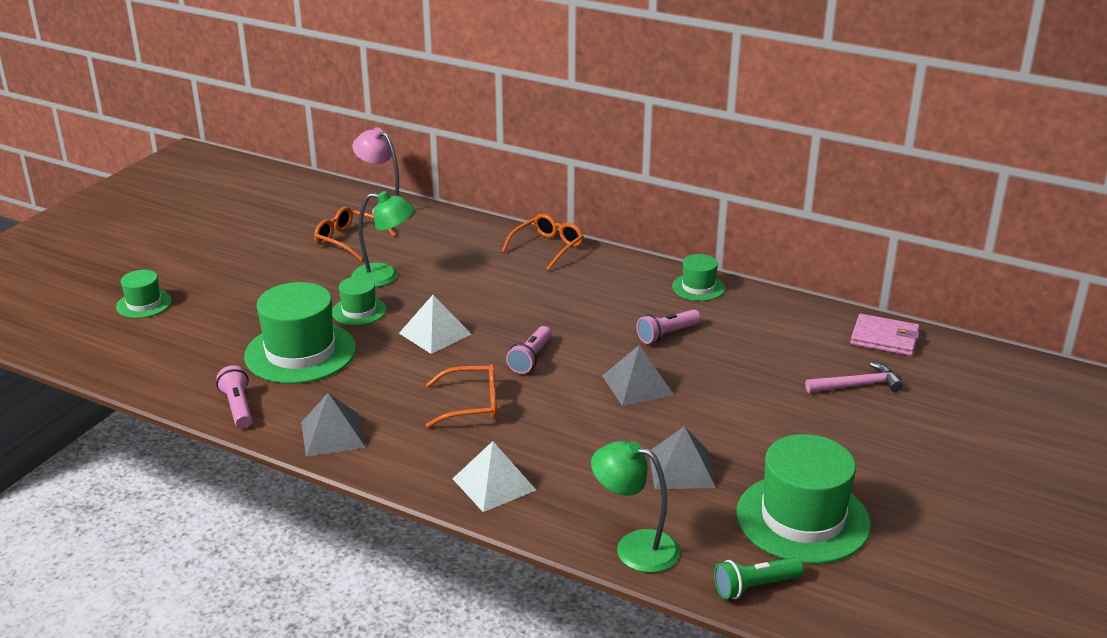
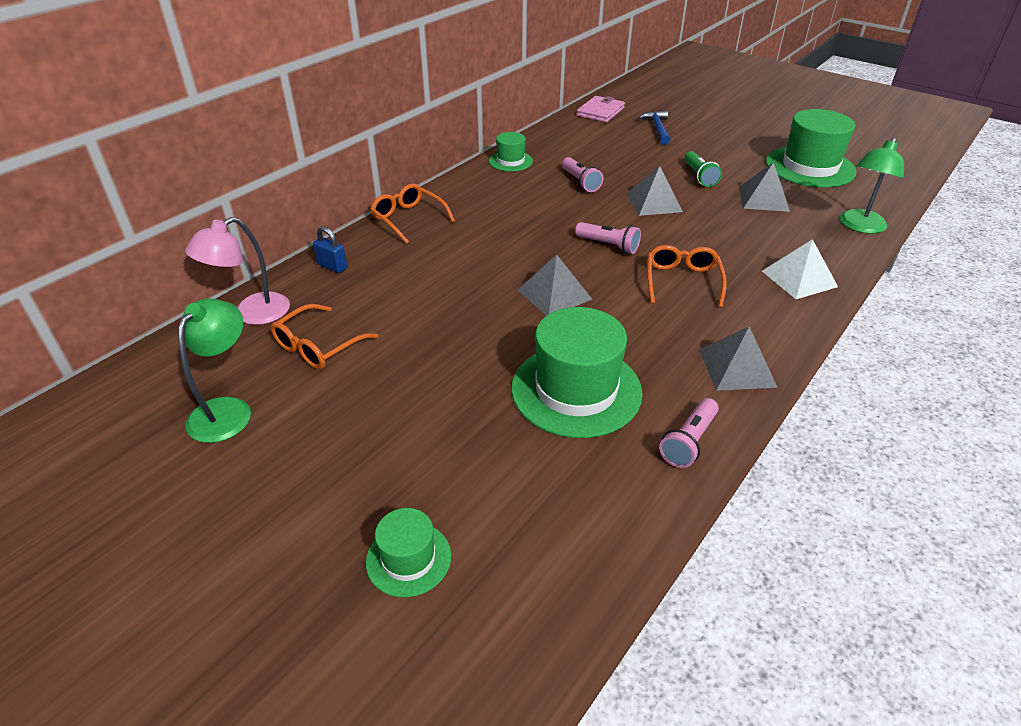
camera: 80 degrees left, 10 degrees up
pink flashlight [216,365,252,428] -> pink flashlight turned 45 degrees counterclockwise [659,398,719,468]
green hat [332,276,386,325] -> none
green lamp [351,191,415,287] -> green lamp moved to [178,299,251,443]
white pyramid [399,295,472,354] -> grey pyramid [518,255,592,316]
green flashlight [714,557,804,599] -> green flashlight moved to [684,151,722,187]
pink hammer [805,362,903,393] -> blue hammer [638,110,670,145]
none -> blue padlock [313,226,347,273]

